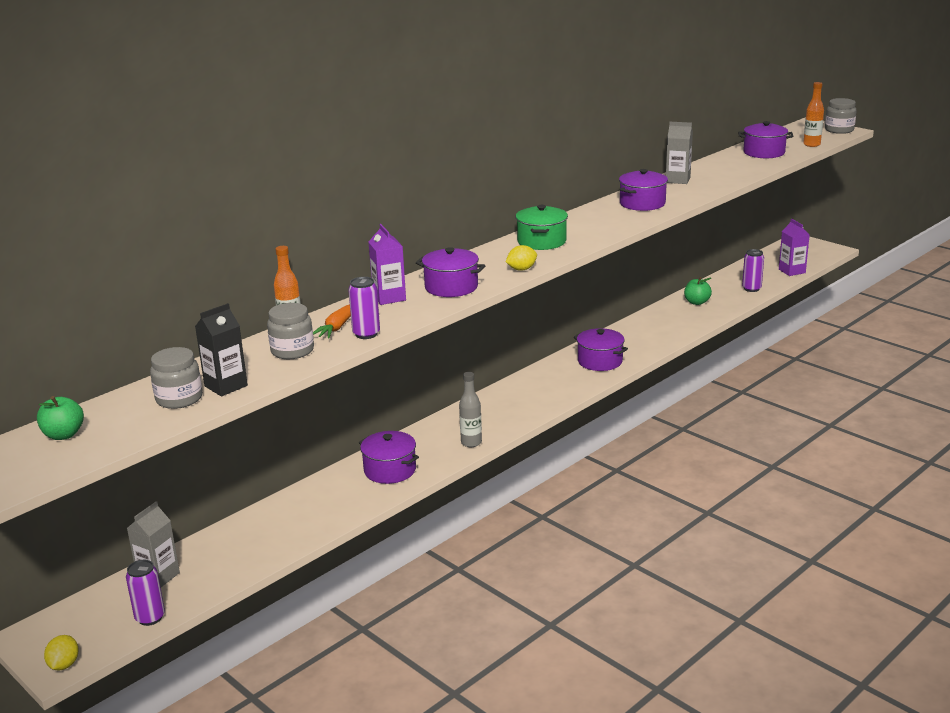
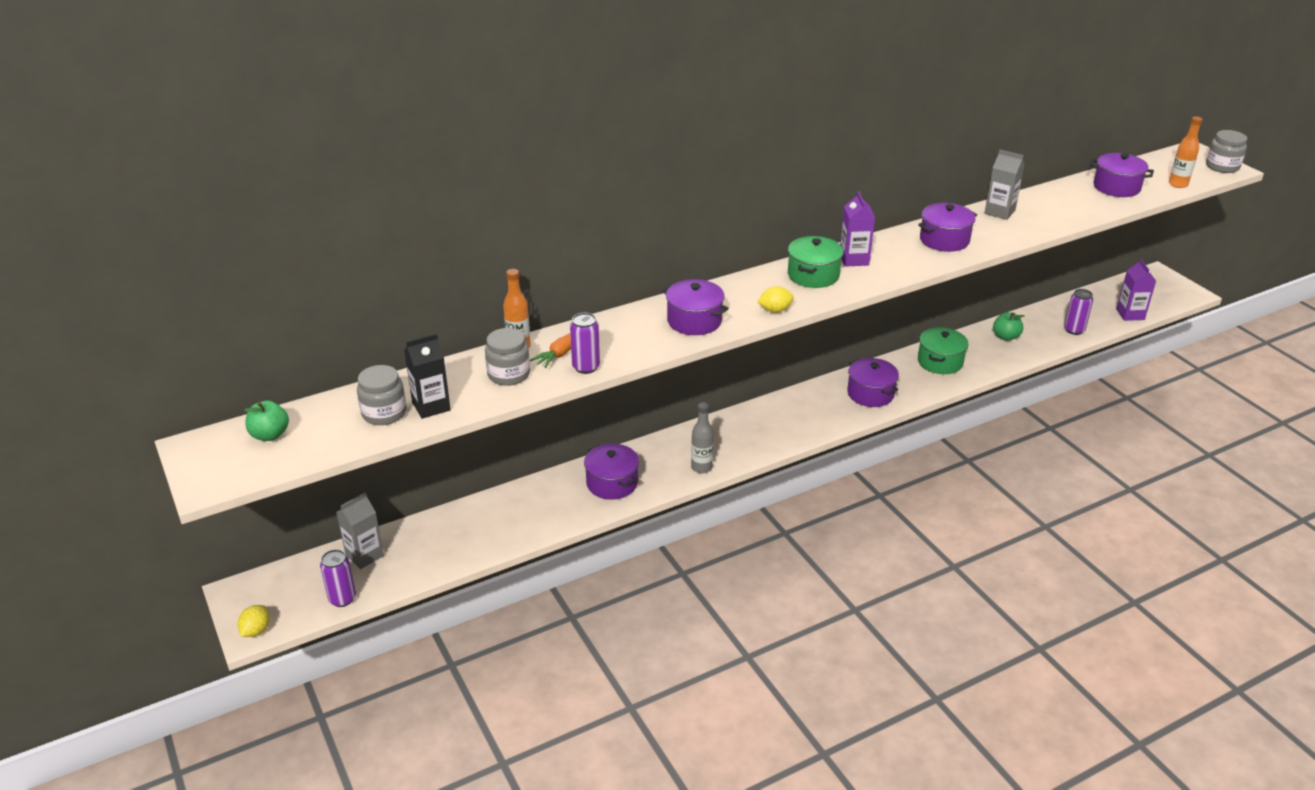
camera: 15 degrees right, 10 degrees up
purple carton [368,224,406,305] -> purple carton moved to [840,192,875,267]
none -> green pot [918,327,968,374]

